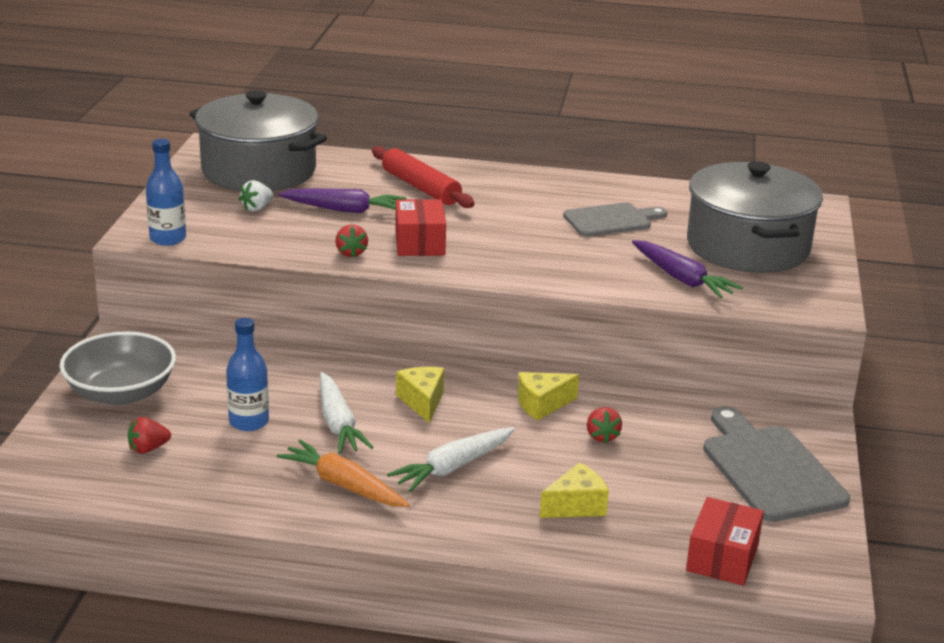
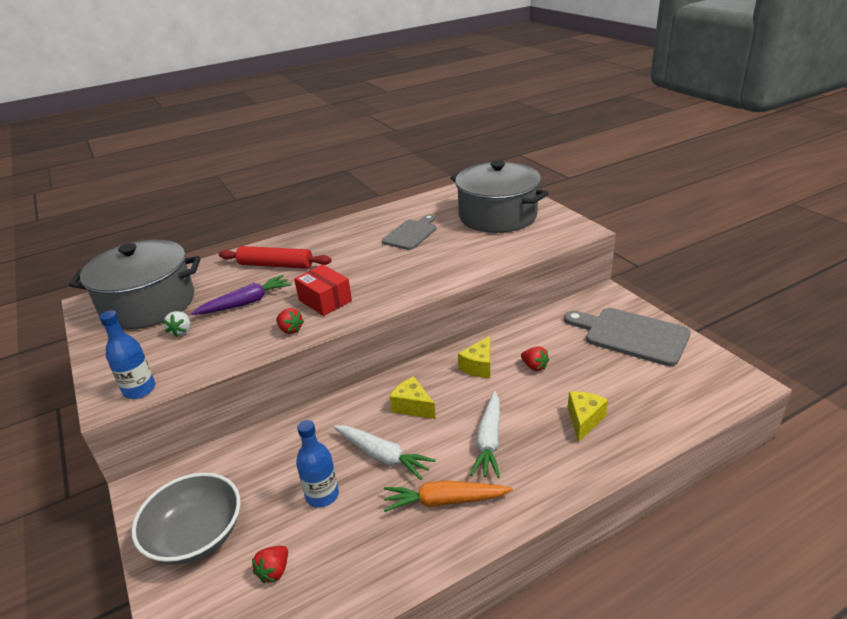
camera: 35 degrees left, 5 degrees up
purple carrot [632,240,743,298] -> none
red box [686,497,764,586] -> none

